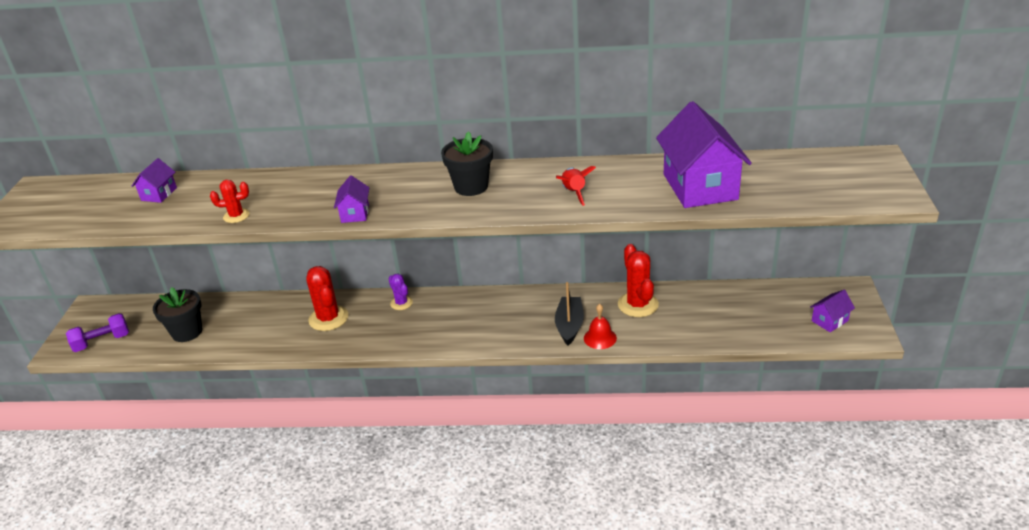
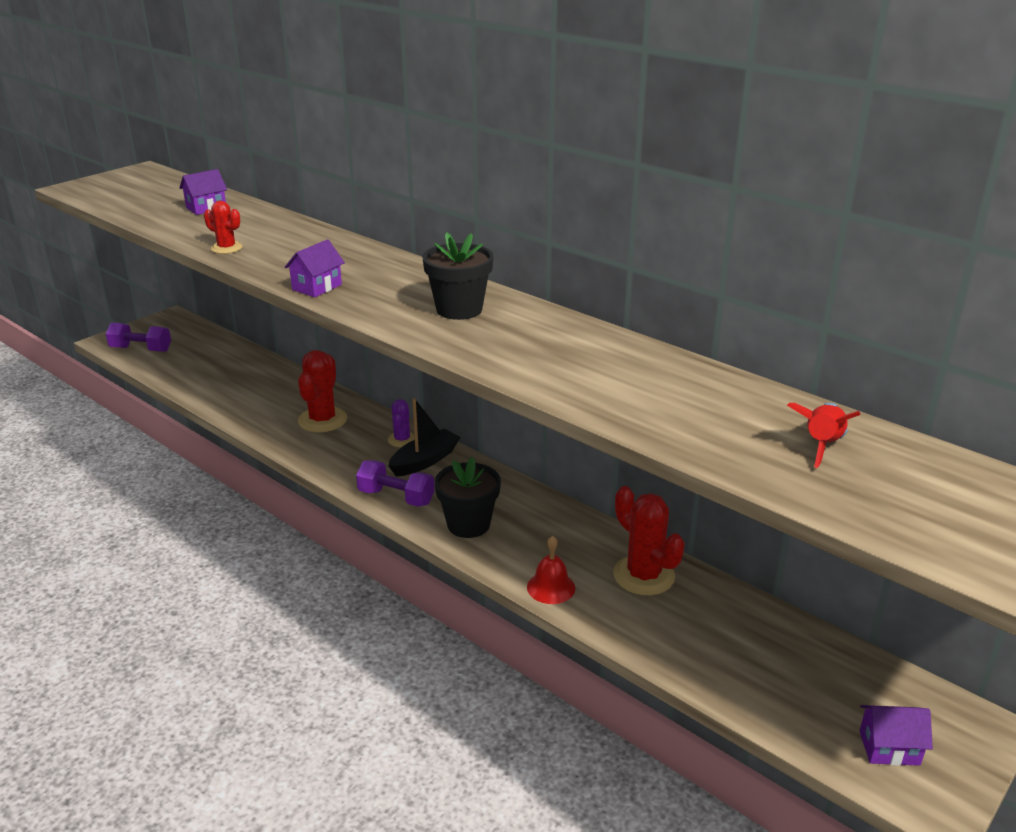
camera: 35 degrees right, 5 degrees down
black flower pot [153,287,202,342] -> black flower pot moved to [435,457,501,538]
black boat [555,282,584,346] -> black boat moved to [388,398,460,477]
red rocket [556,166,596,206] -> red rocket moved to [787,403,861,468]
red cactus [618,244,659,317] -> red cactus turned 60 degrees counterclockwise [613,486,685,595]
purple house [656,101,752,208] -> none
none -> purple dumbbell [356,460,435,507]

